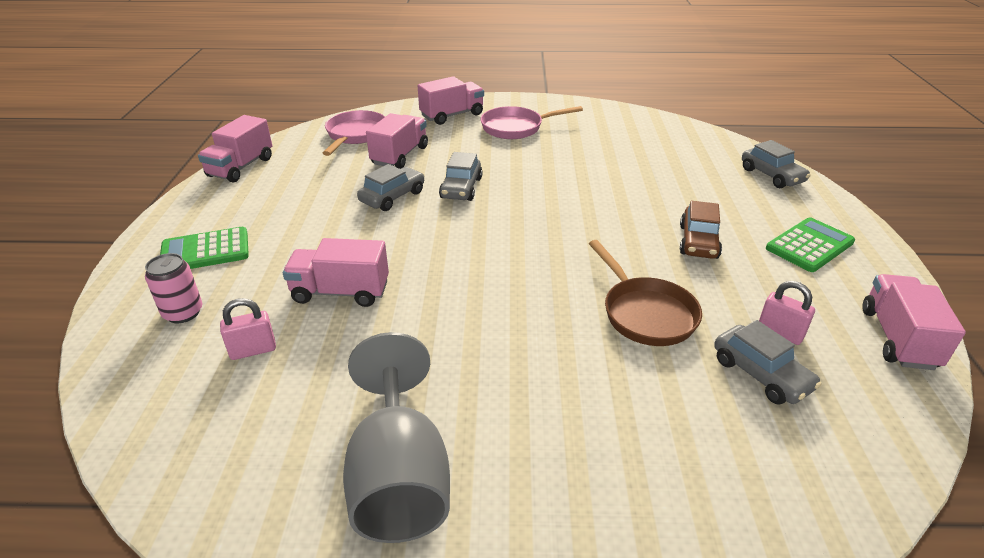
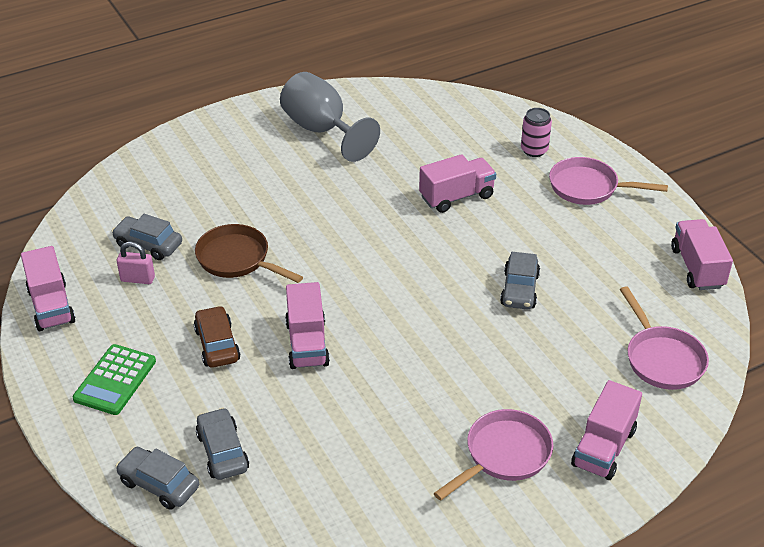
camera: 150 degrees right, 5 degrees up
green calculator [160,227,249,269] -> pink pan [549,157,668,205]
pink padlock [220,298,276,360] -> none
pink truck [366,113,428,169] -> pink truck moved to [285,282,330,369]
grey car [439,152,483,201] -> grey car moved to [196,408,249,480]

